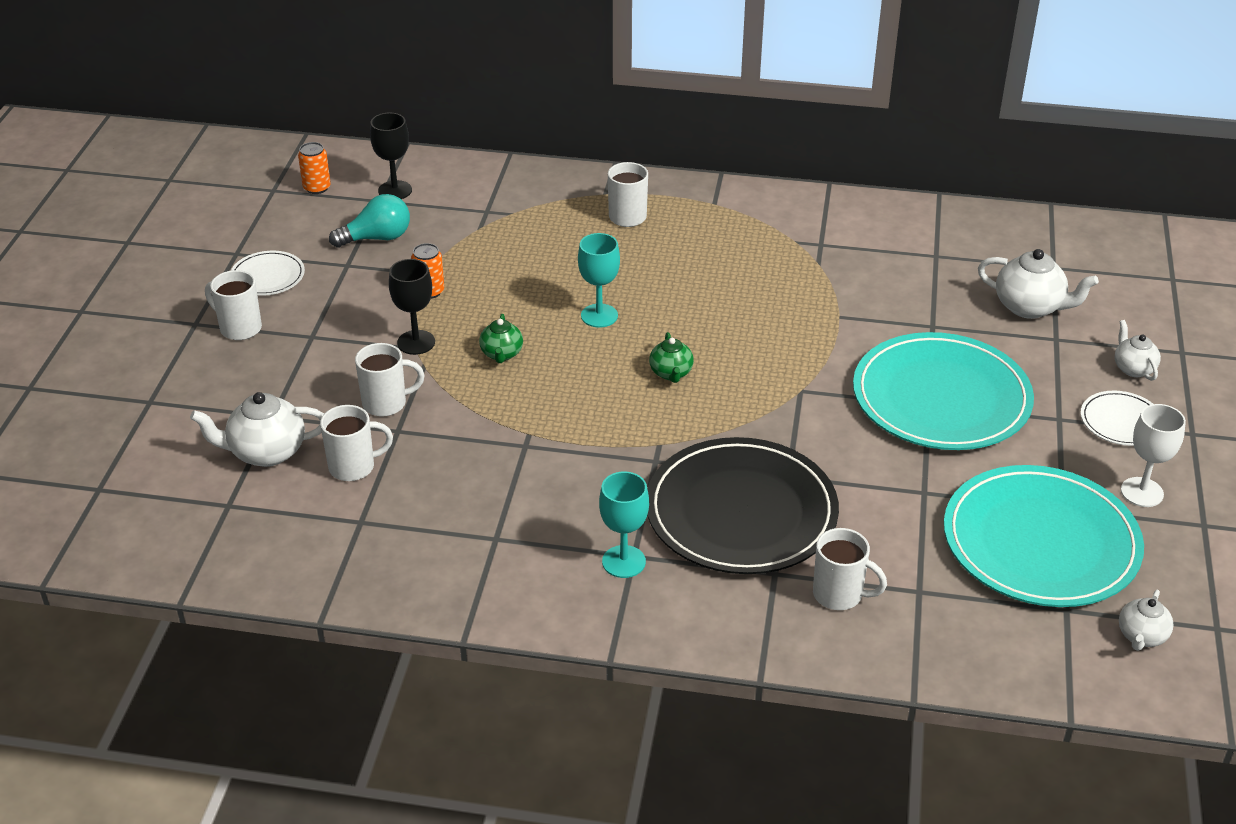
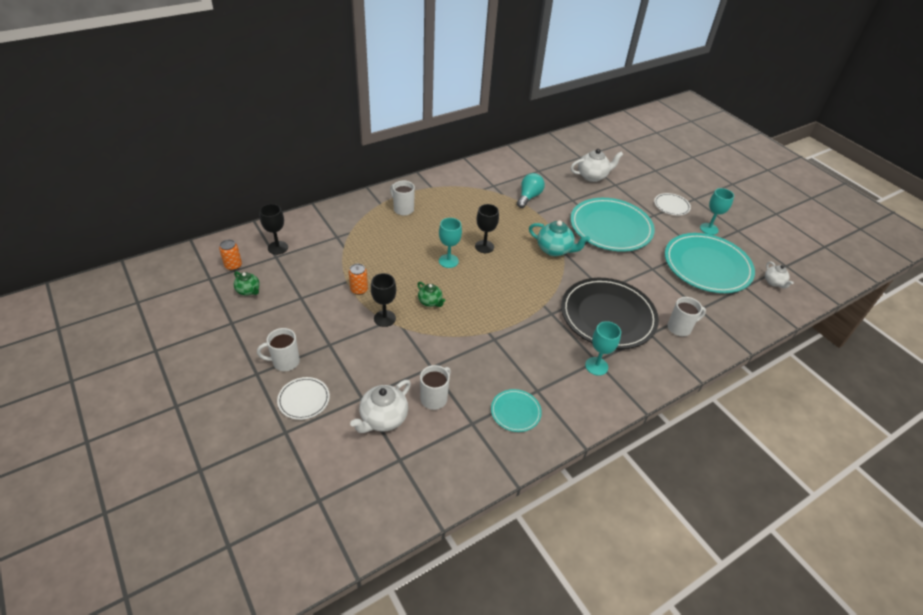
camera: 45 degrees left, 5 degrees up
white plate [231,251,305,296] -> white plate moved to [277,377,330,420]
turquoise light bulb [329,194,410,248] -> turquoise light bulb moved to [517,173,545,208]
white mug [355,343,424,417] -> none
green teapot [649,332,694,383] -> green teapot moved to [234,271,260,295]
white teapot [1115,320,1161,381] -> none
white goblet [1121,404,1186,507] -> turquoise goblet [700,188,734,235]
none -> black goblet [475,204,499,253]
none -> turquoise plate [491,389,542,432]
none -> turquoise teapot [529,220,590,256]

